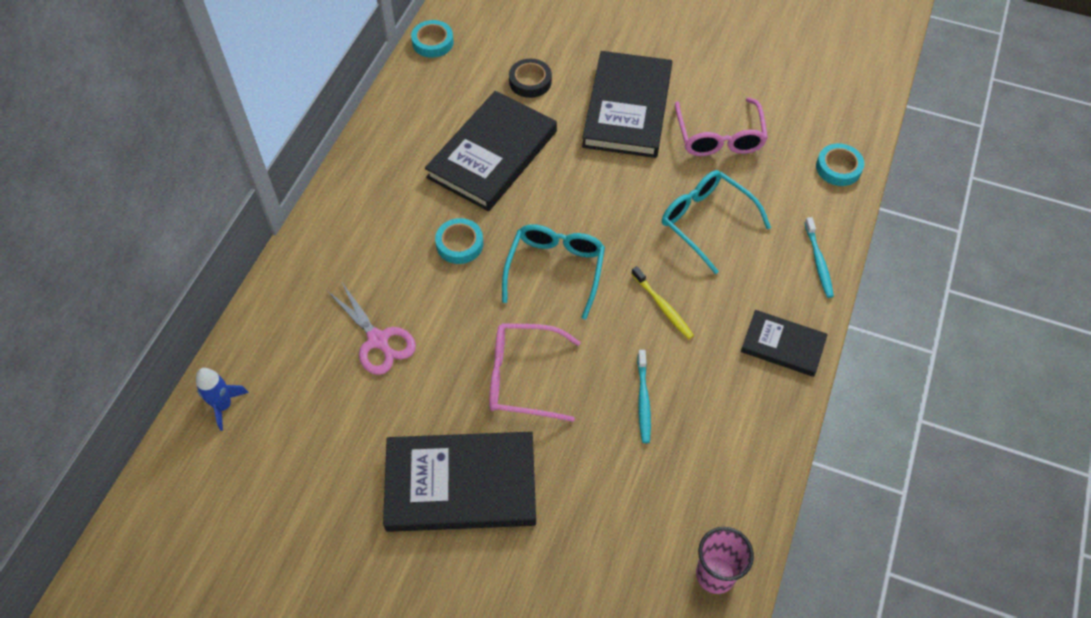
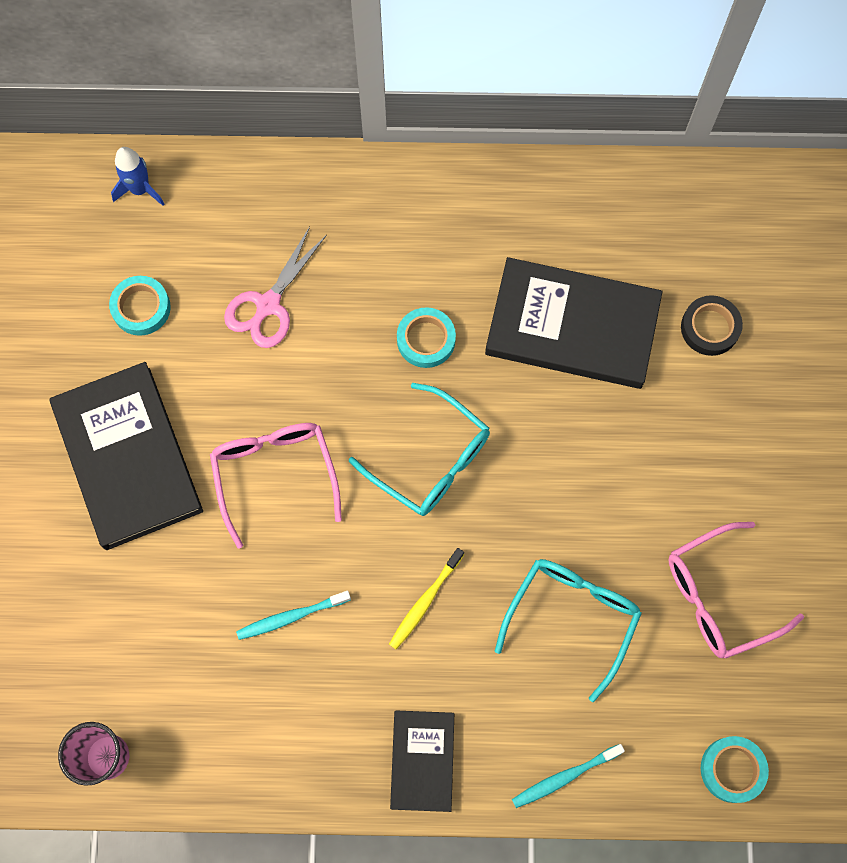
camera: 70 degrees right, 15 degrees up
turquoise tape [411,20,454,58] -> turquoise tape moved to [109,276,171,336]
turquoise glasses [502,224,605,320] -> turquoise glasses turned 45 degrees clockwise [349,383,490,516]
black book [582,51,672,158] -> none

